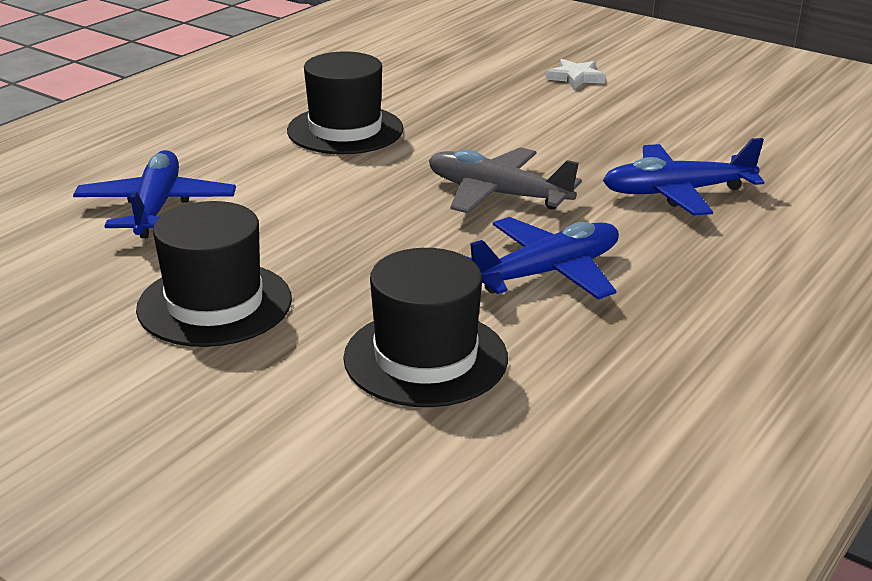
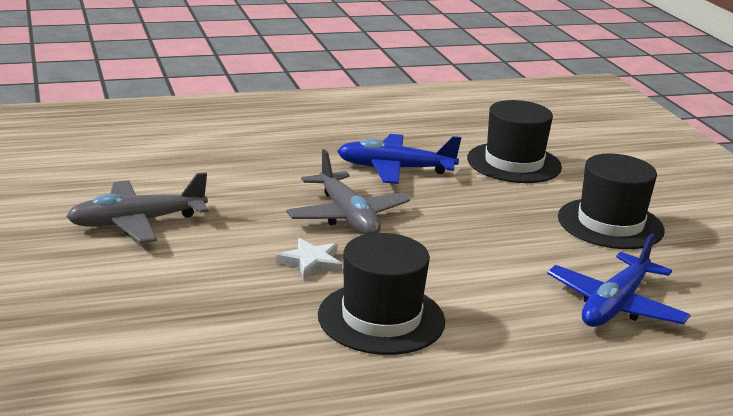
camera: 145 degrees left, 5 degrees down
white star [546,59,606,89] -> white star moved to [276,238,342,280]
blue plane [603,138,764,216] -> none
none -> grey plane [66,172,209,243]

